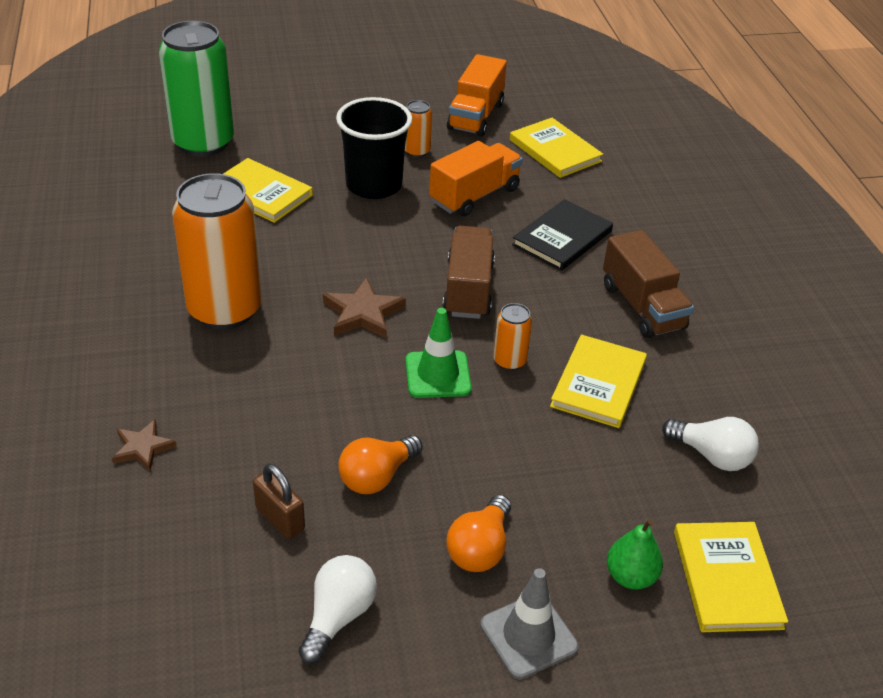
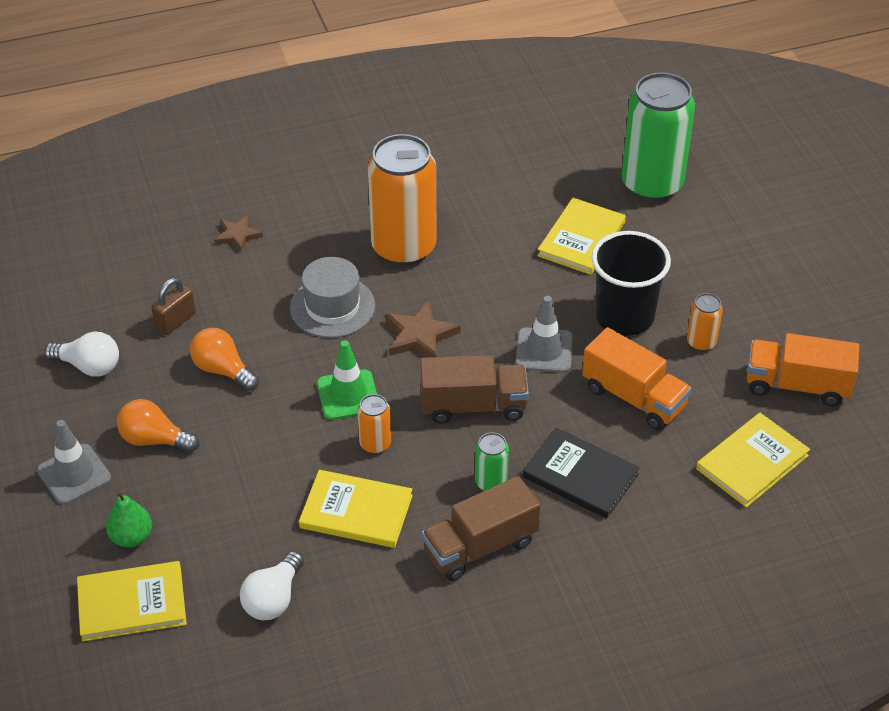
camera: 85 degrees right, 5 degrees up
none -> grey hat [290,257,375,338]
none -> green can [475,432,509,491]
none -> grey traffic cone [516,296,573,373]

